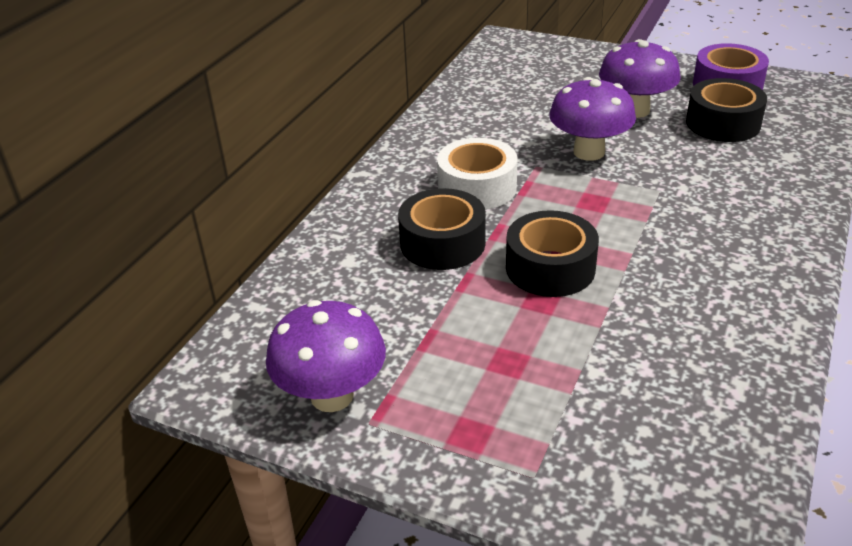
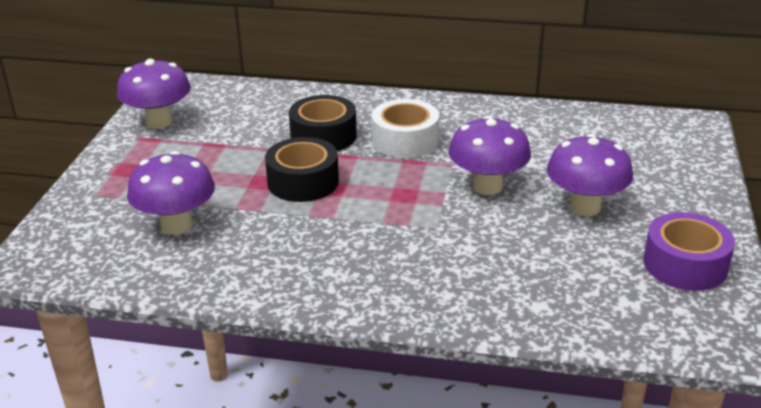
camera: 75 degrees right, 5 degrees down
black tape [686,78,767,142] -> none
none -> purple mushroom [127,151,215,235]

